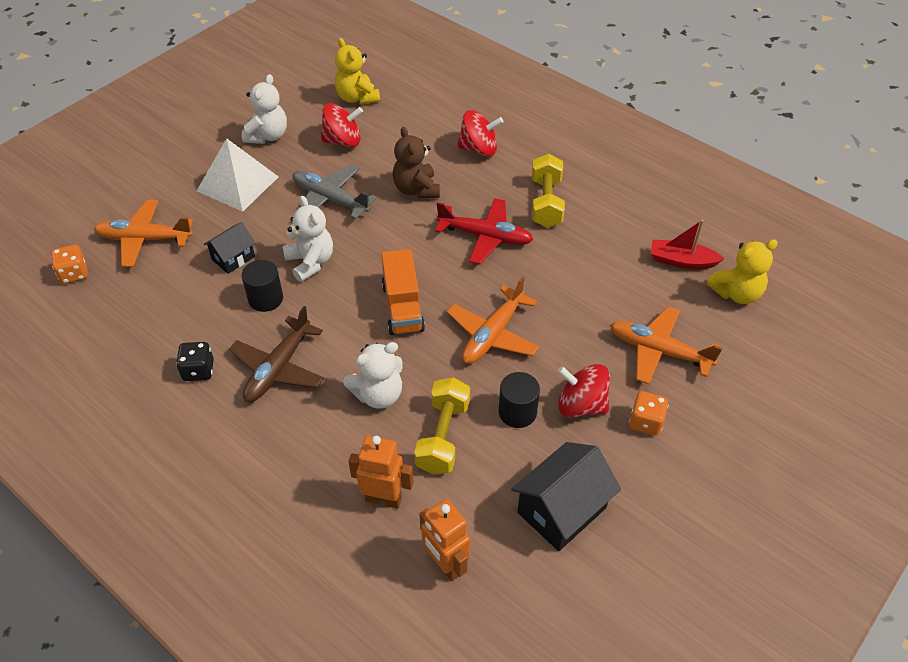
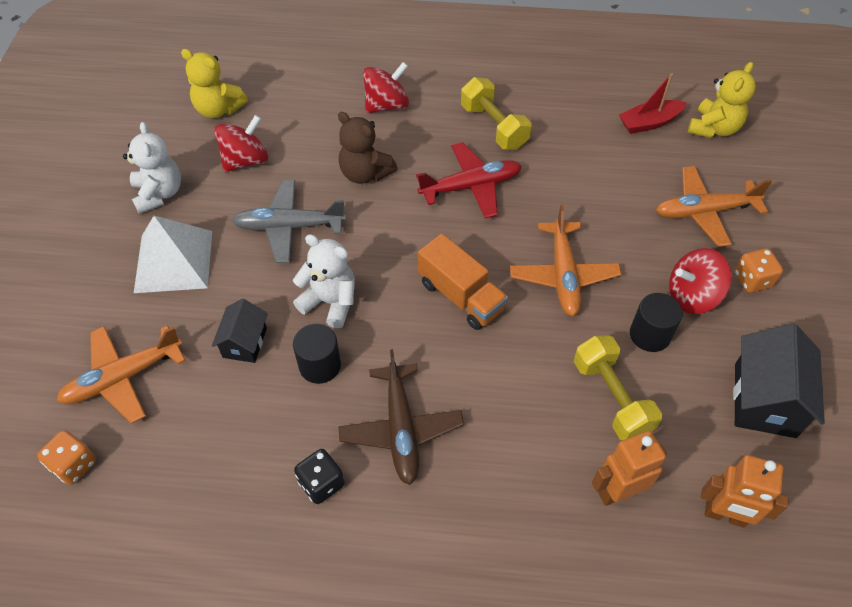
camera: 35 degrees left, 5 degrees up
white teddy bear [343,342,403,409] -> none

